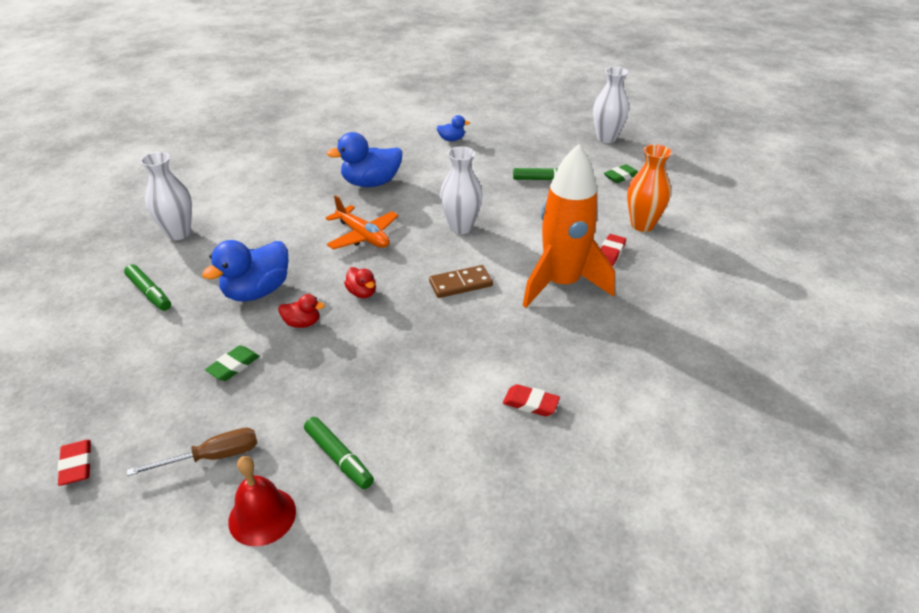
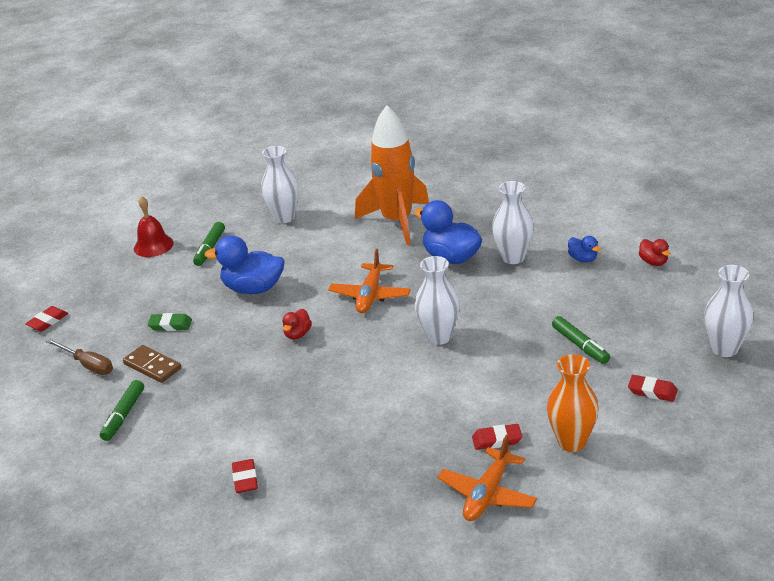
camera: 60 degrees right, 5 degrees down
red bell [228,456,296,546] -> red bell moved to [134,196,173,257]
red duck [278,294,325,328] -> red duck moved to [639,239,671,266]
brown domino [429,265,493,298] -> brown domino moved to [123,345,181,383]
orange rocket [523,144,615,308] -> orange rocket moved to [355,105,429,245]
green eraser [604,164,638,183] -> red eraser [628,375,678,402]
none -> orange plane [437,434,537,521]
none -> white vase [492,181,534,264]

